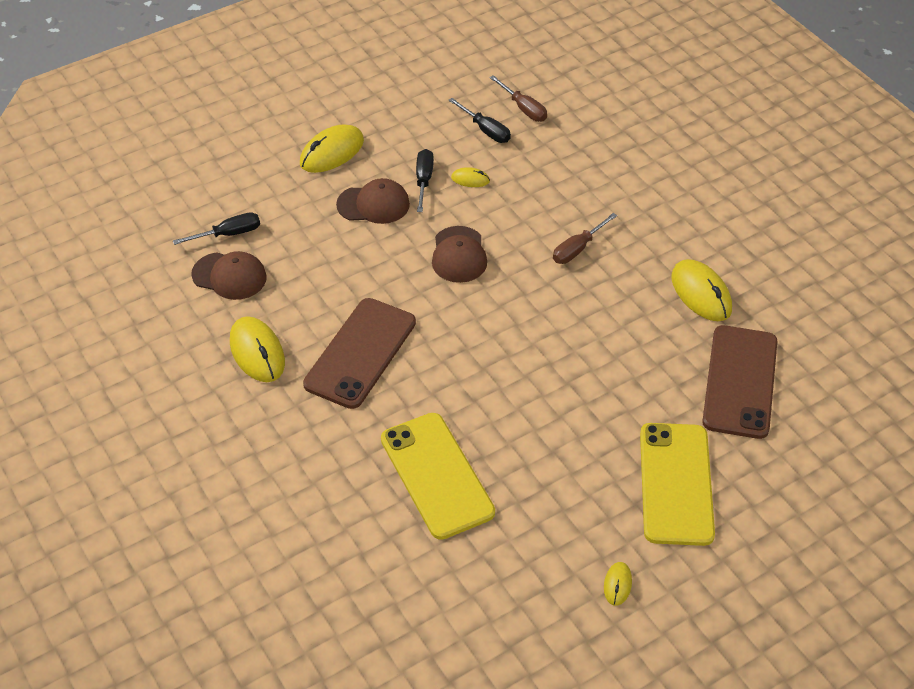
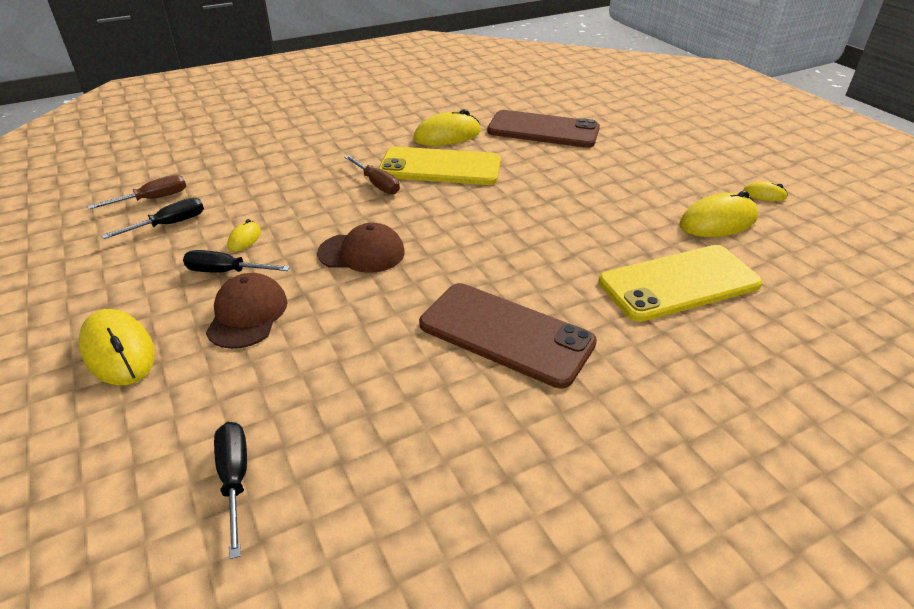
camera: 85 degrees left, 10 degrees down
brown cap [191,251,267,300] -> none
yellow mouse [230,316,285,382] -> yellow mouse moved to [680,191,758,237]
yellow phone [640,423,715,546] -> yellow phone moved to [378,147,501,185]

